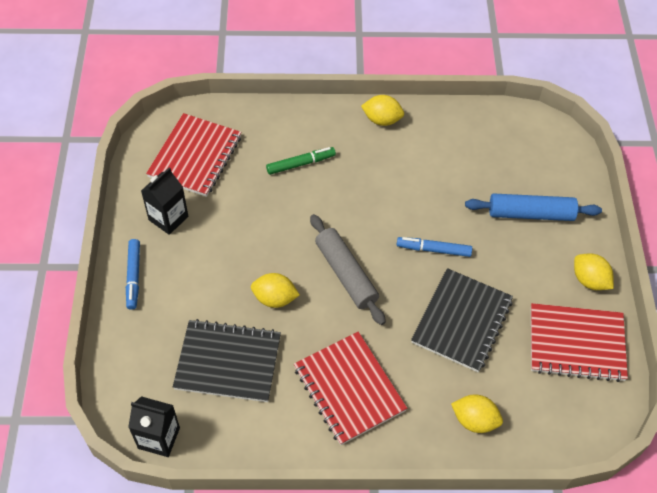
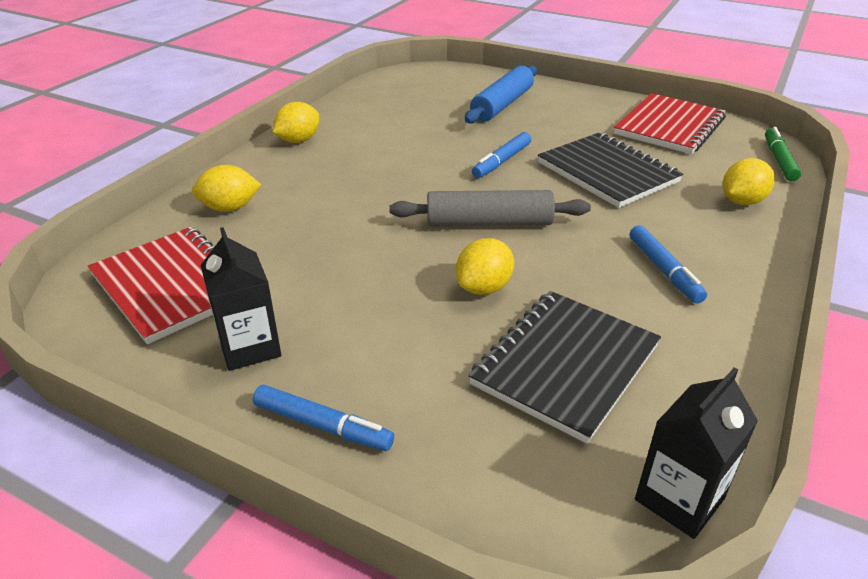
camera: 60 degrees left, 20 degrees down
green marker [266,147,336,175] -> green marker moved to [765,127,801,181]
red notebook [294,332,407,445] -> blue marker [630,225,707,303]
yellow lemon [574,253,614,290] -> yellow lemon moved to [192,165,261,212]

